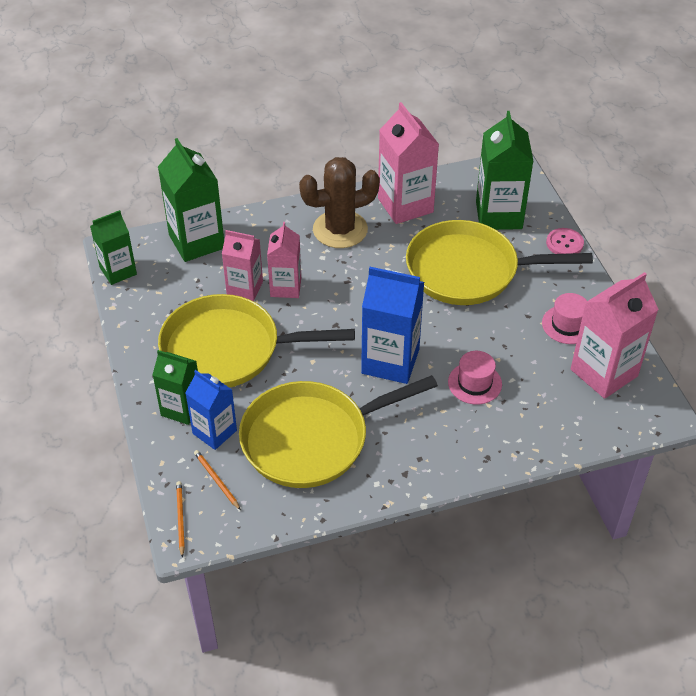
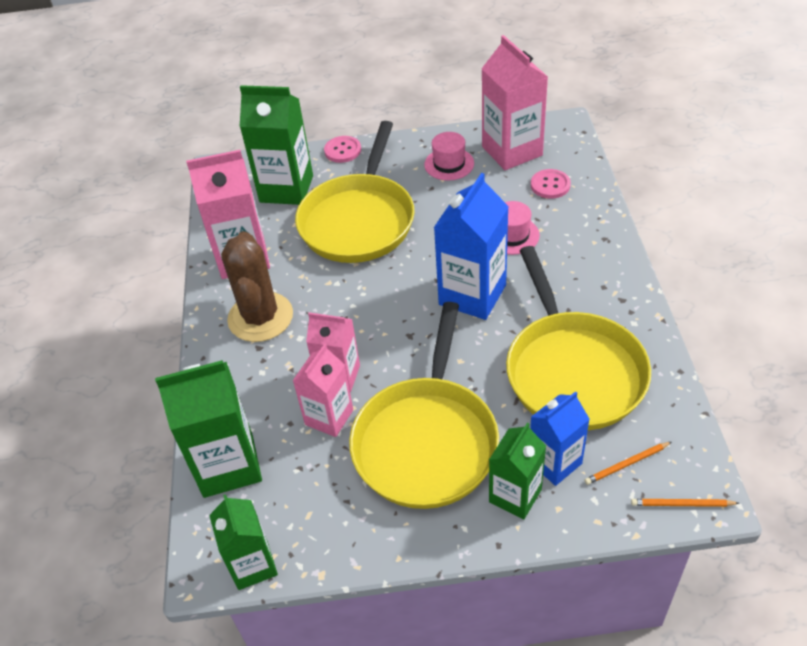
camera: 75 degrees left, 0 degrees up
none -> pink button [531,169,571,199]

